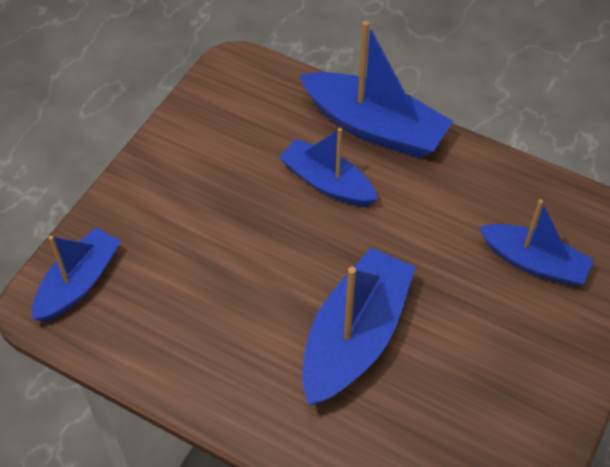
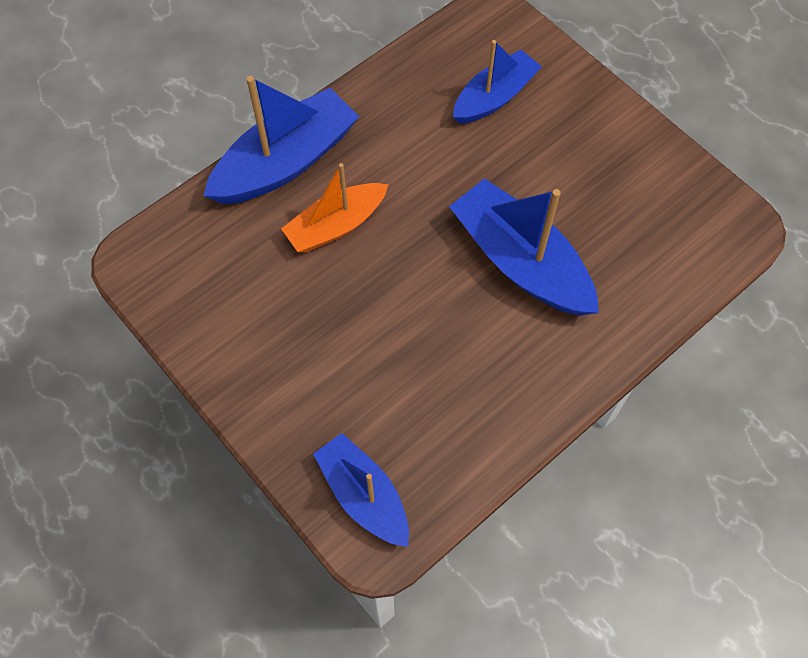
camera: 70 degrees left, 10 degrees up
blue boat [279,128,378,206] -> orange boat [281,163,389,252]

